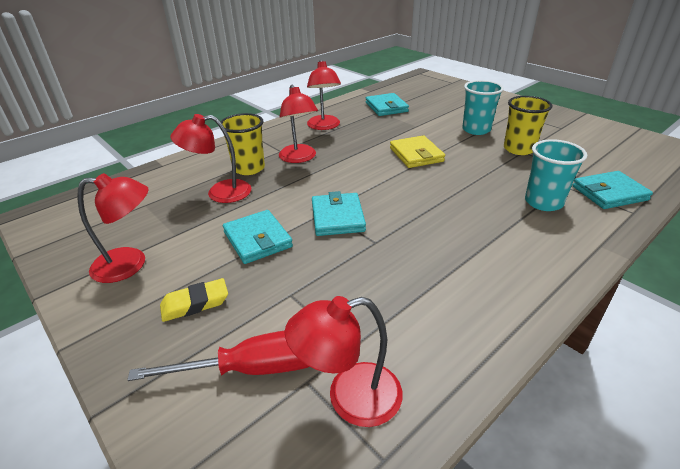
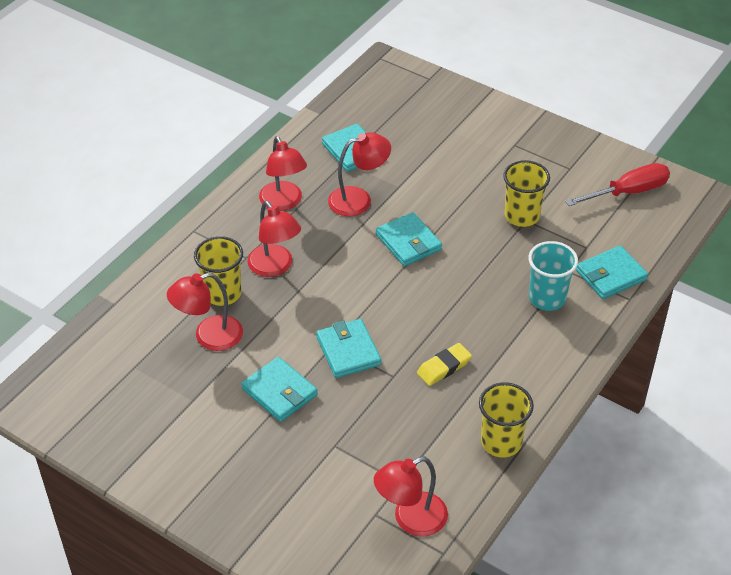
camera: 15 degrees left, 10 degrees up
red lamp [78,173,149,283] -> red lamp moved to [328,132,391,216]
red screwdriver [127,330,309,381] -> red screwdriver moved to [565,163,670,206]
yellow eraser [160,278,228,322] -> yellow eraser moved to [417,343,472,386]
yellow wallet [390,135,445,168] -> turquoise wallet [376,212,442,266]
turquoise cup [462,80,504,135] -> none
none -> yellow cup [479,382,534,457]

